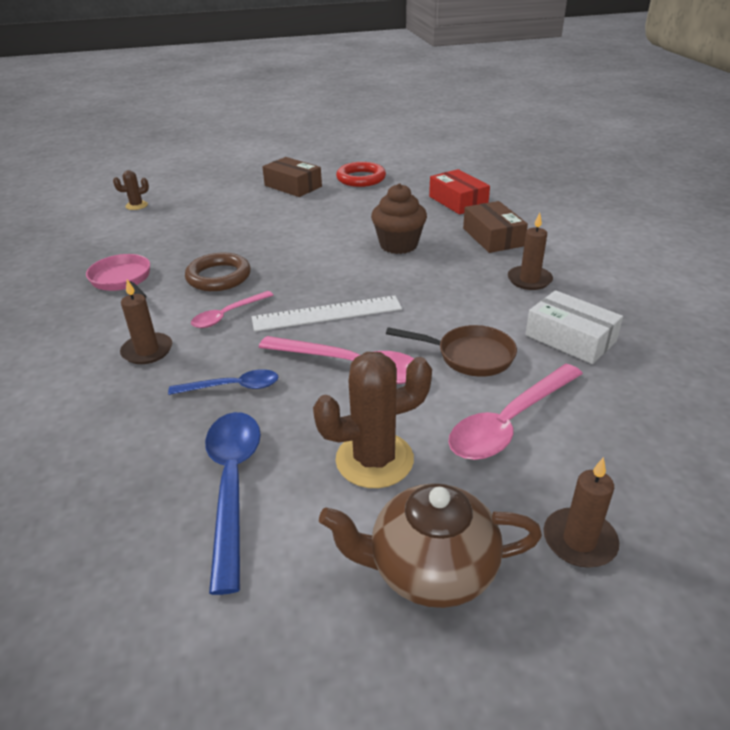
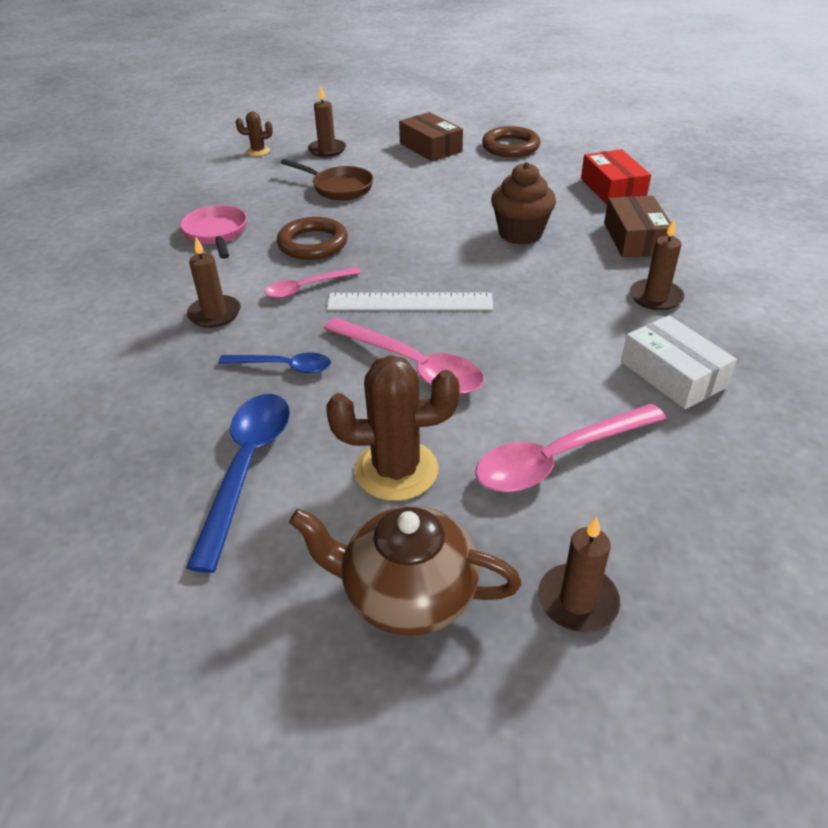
camera: 15 degrees right, 5 degrees up
red ring [336,162,386,187] -> brown ring [482,126,540,157]
brown pan [386,325,517,377] -> brown pan moved to [281,159,373,200]
none -> brown candle [308,87,346,157]

